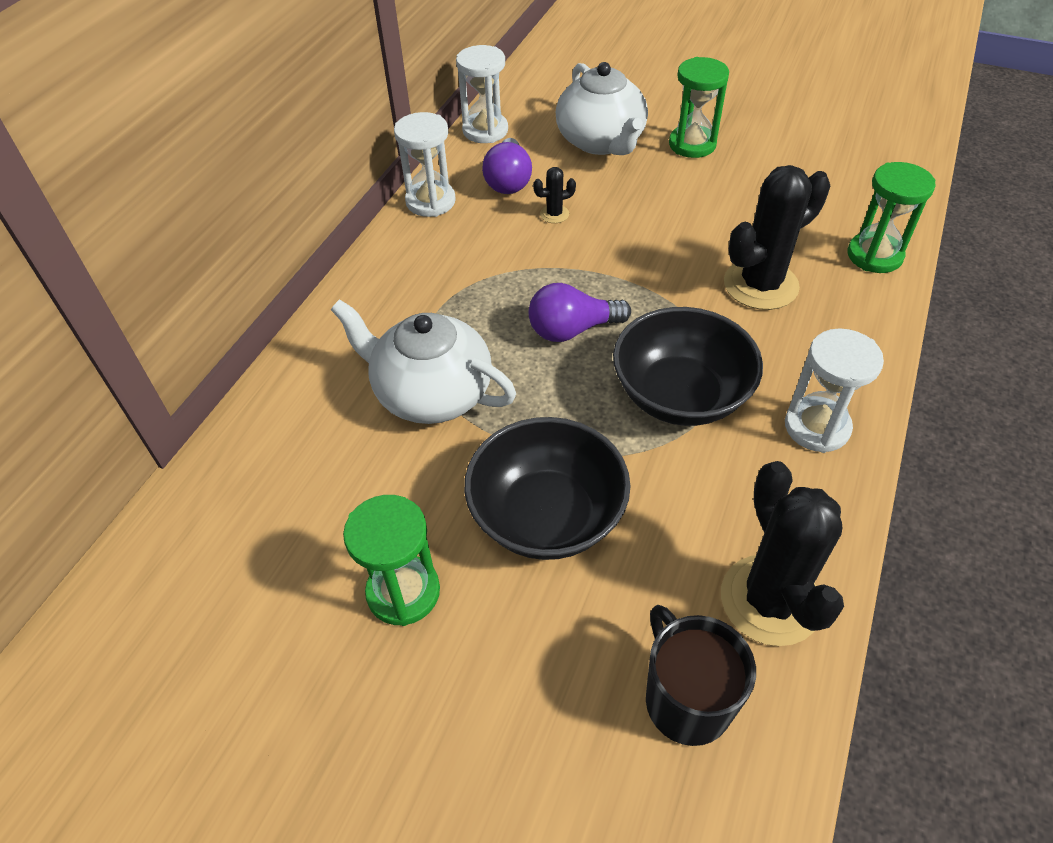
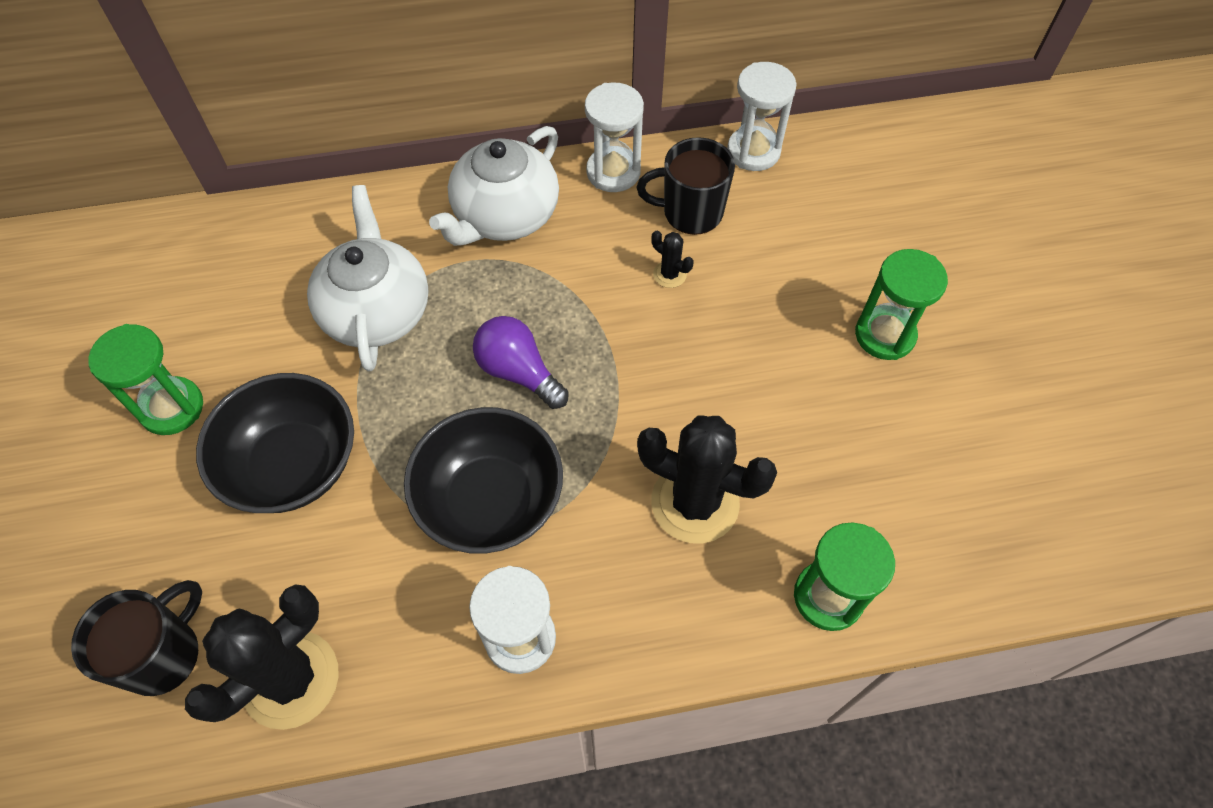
camera: 55 degrees right, 10 degrees up
purple light bulb [482,138,532,194] -> black mug [637,137,735,235]
white teapot [556,62,648,155] -> white teapot moved to [429,126,559,246]

